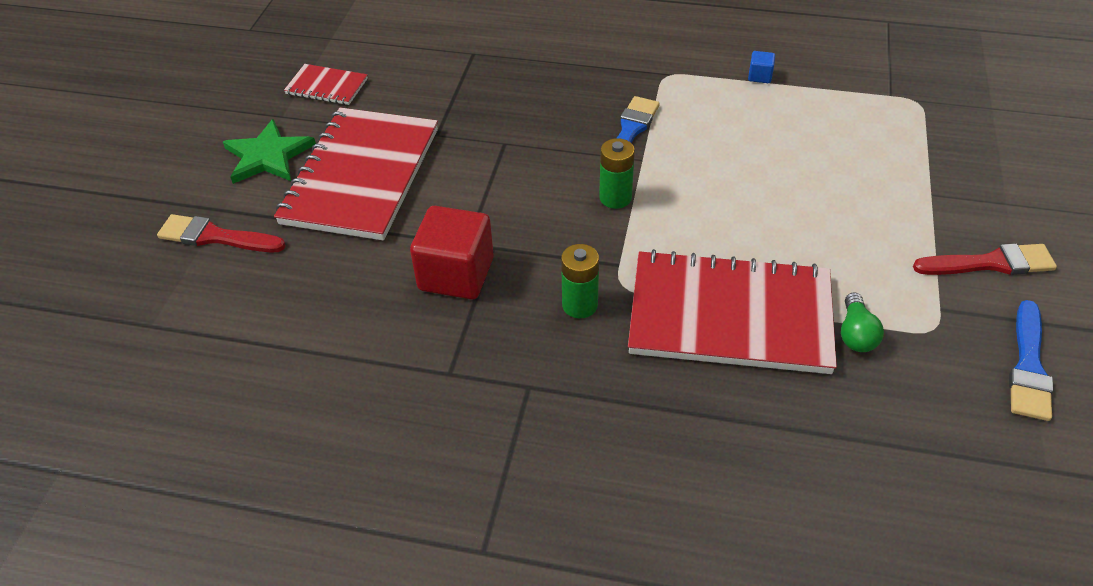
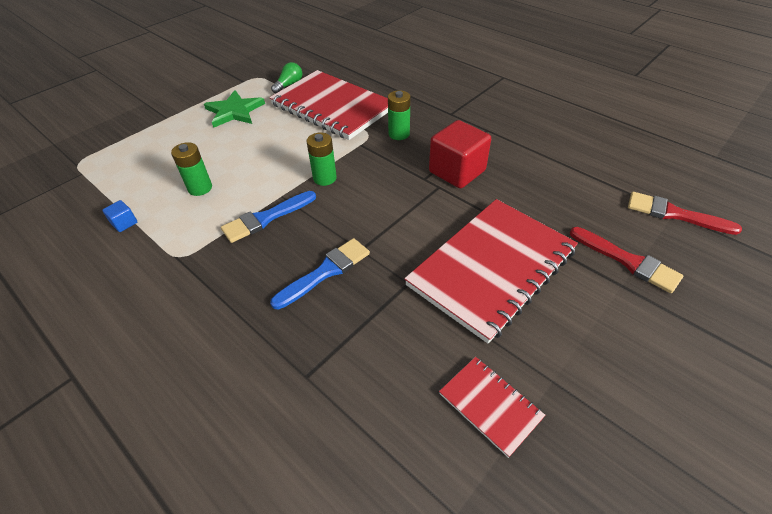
camera: 150 degrees left, 0 degrees up
green star [223,119,316,184] -> green star moved to [204,90,265,128]
red brush [913,243,1057,275] -> red brush moved to [628,192,742,235]
blue brush [1009,300,1053,421] -> blue brush moved to [270,238,370,310]
none -> green battery [171,142,212,196]

